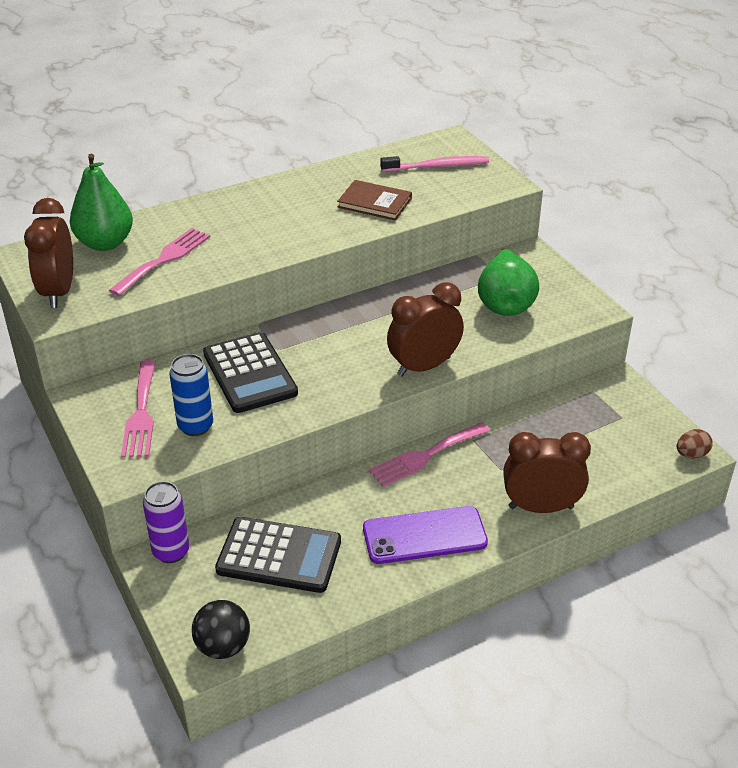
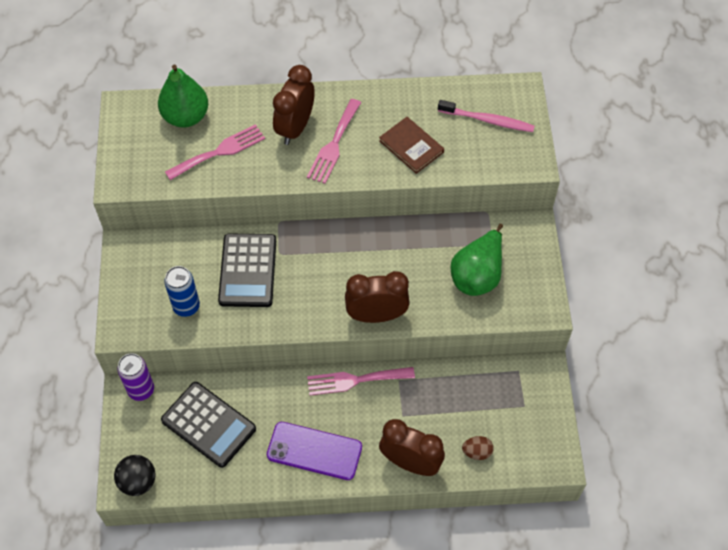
camera: 25 degrees right, 20 degrees up
brown clock [24,198,73,308] -> brown clock moved to [273,65,315,145]
pink fork [121,360,156,458] -> pink fork moved to [307,99,361,184]
brown egg [677,429,713,458] -> brown egg moved to [462,436,494,460]

